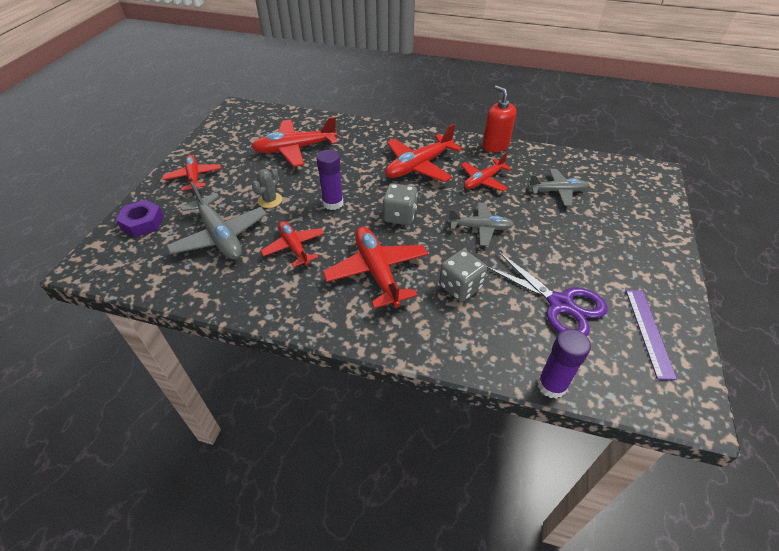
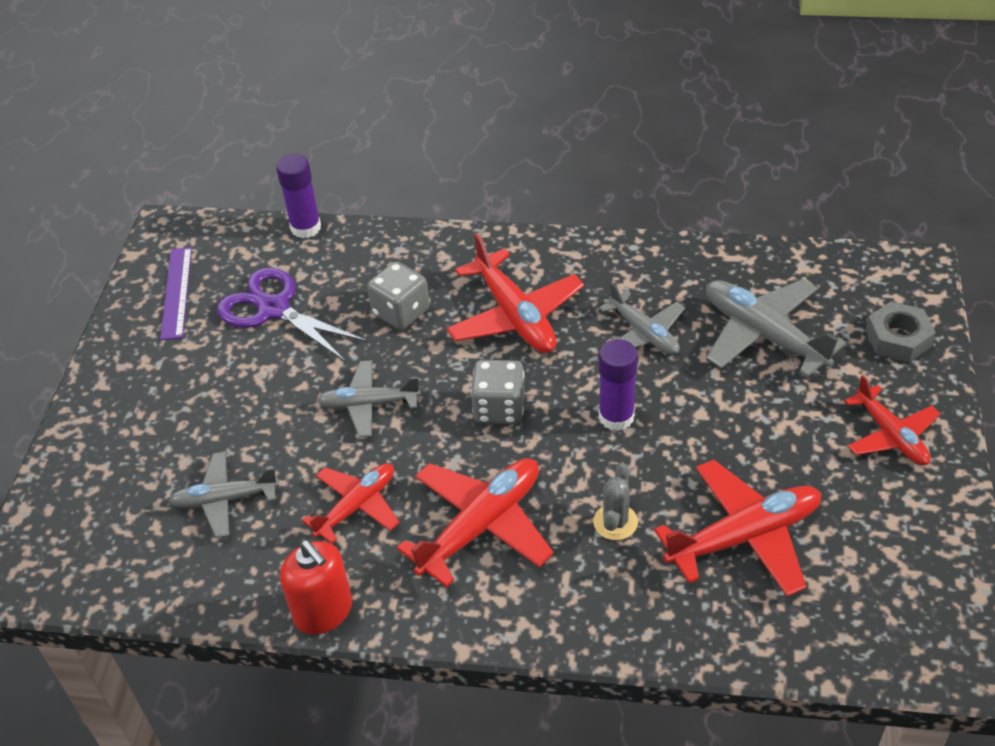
camera: 175 degrees right, 0 degrees up
purple nut [116,200,164,237] -> grey nut [865,301,936,362]
grey cactus [252,169,282,208] -> grey cactus moved to [593,463,638,540]
red plane [261,221,325,267] -> grey plane [599,282,685,355]

